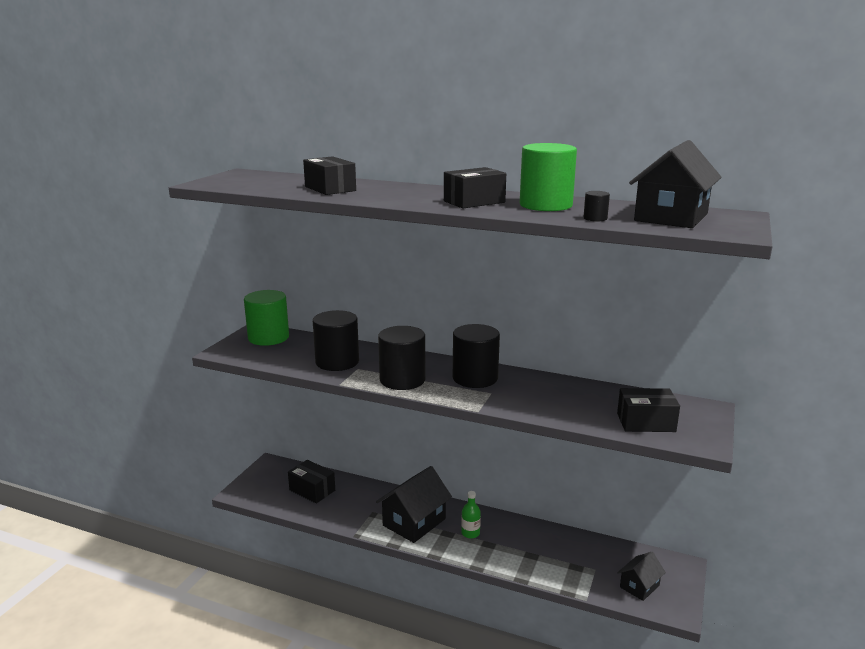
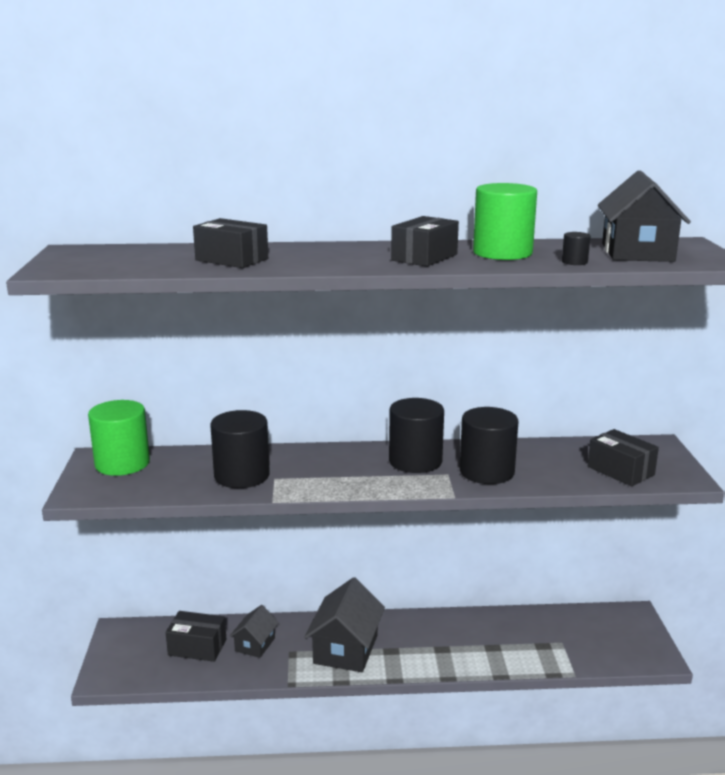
camera: 25 degrees left, 0 degrees up
black cylinder [378,326,425,390] -> black cylinder moved to [460,407,519,484]
green bottle [461,491,481,539] -> none
black box [617,388,680,432] -> black box turned 75 degrees clockwise [588,429,659,486]
black house [617,552,666,601] -> black house moved to [230,605,279,658]

